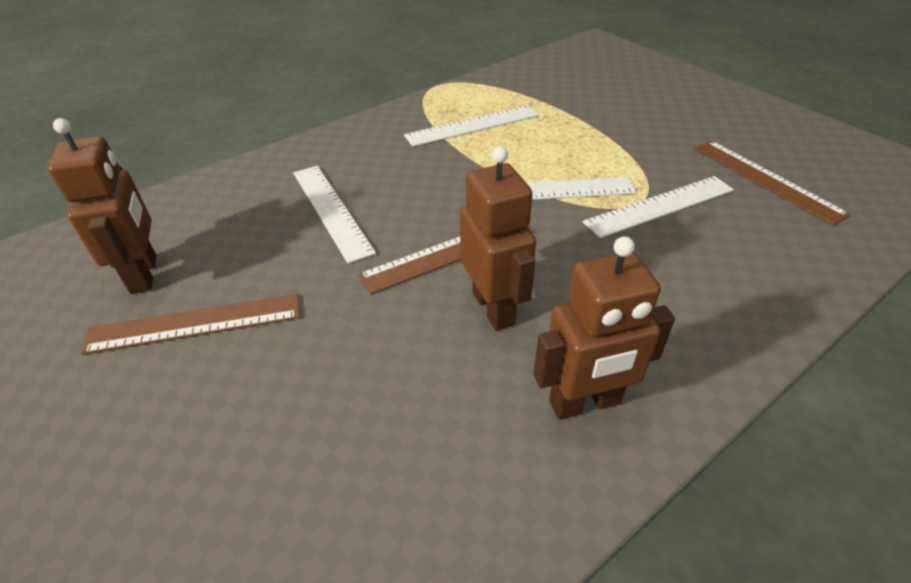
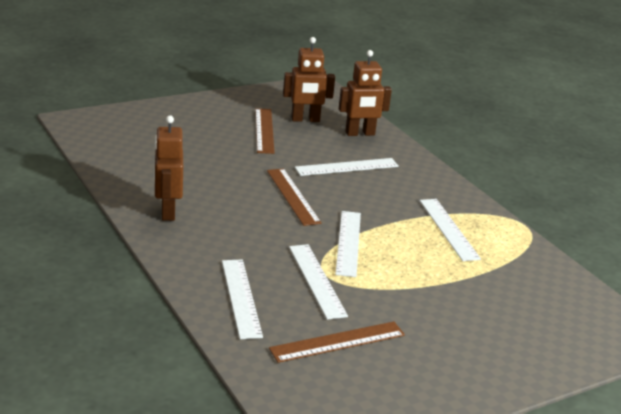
camera: 95 degrees right, 15 degrees down
brown robot [460,146,536,331] -> brown robot moved to [339,50,392,136]
none -> white ruler [222,260,263,339]

